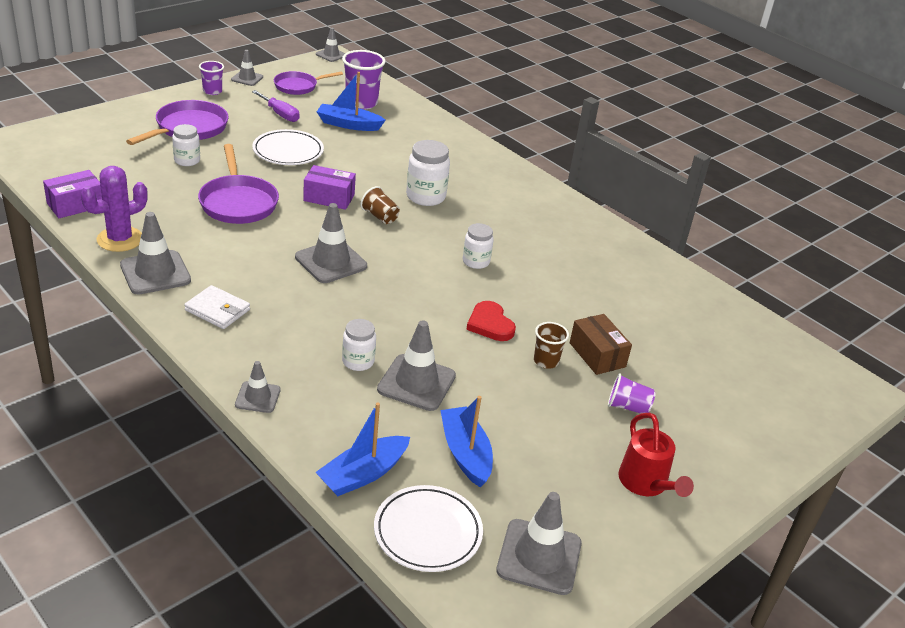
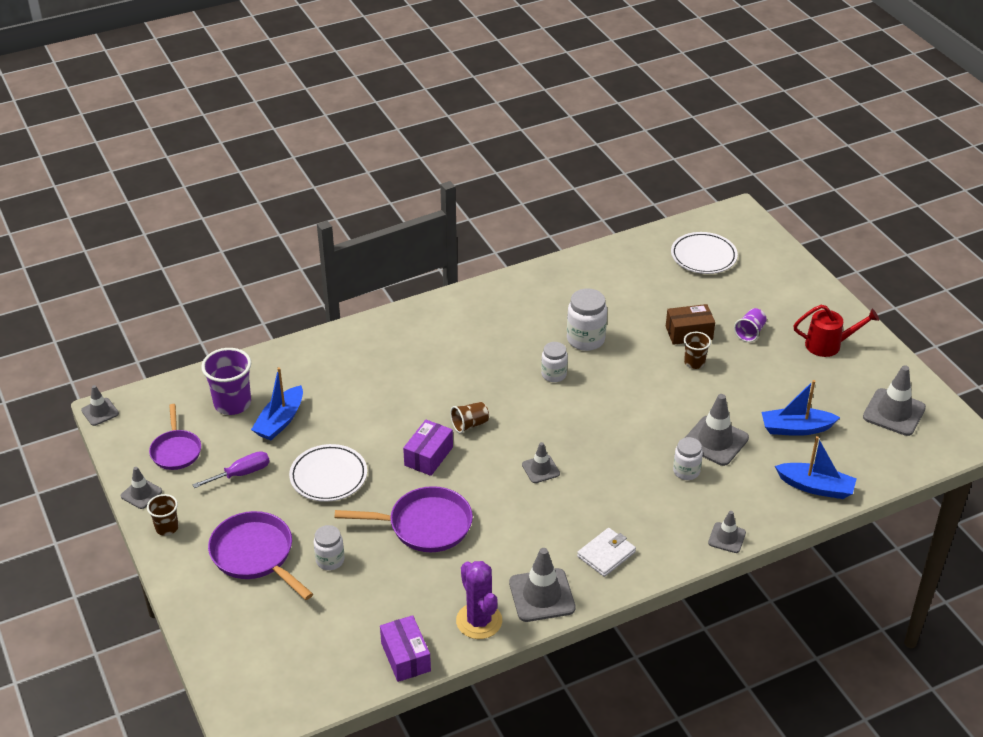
camera: 70 degrees left, 5 degrees up
purple cup [199,61,224,95] -> brown cup [147,494,179,536]
grey traffic cone [295,203,367,283] -> grey traffic cone [522,442,560,483], size x0.58
blue boat [315,403,410,496] -> blue boat turned 45 degrees counterclockwise [775,436,856,499]
white plate [374,485,483,572] -> white plate moved to [671,232,738,274]
white jar [406,140,450,206] -> white jar moved to [567,288,607,351]
red heart [466,301,516,341] -> none

